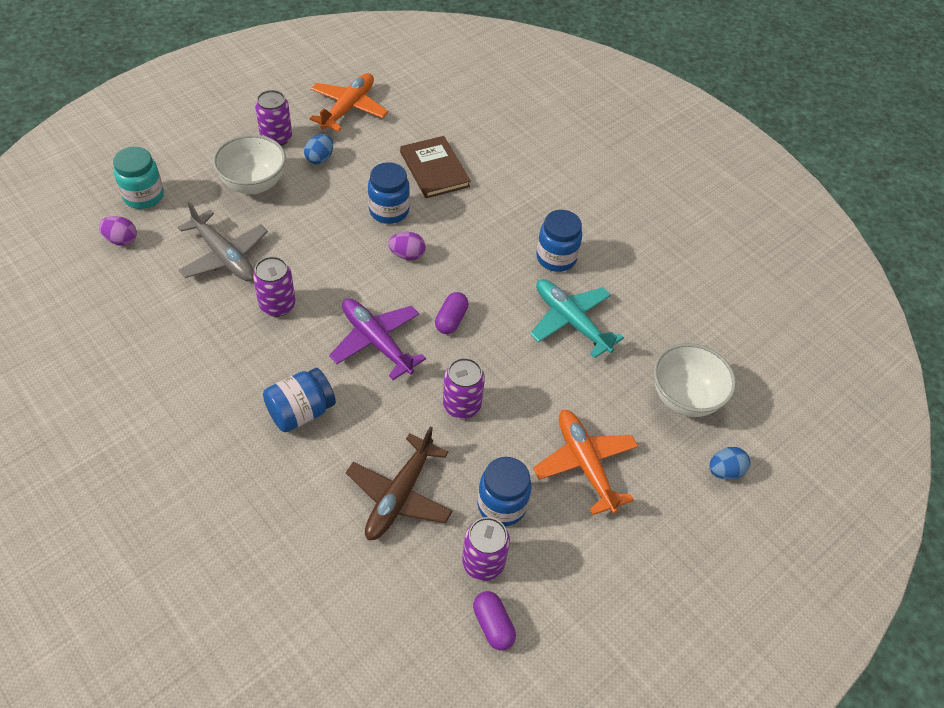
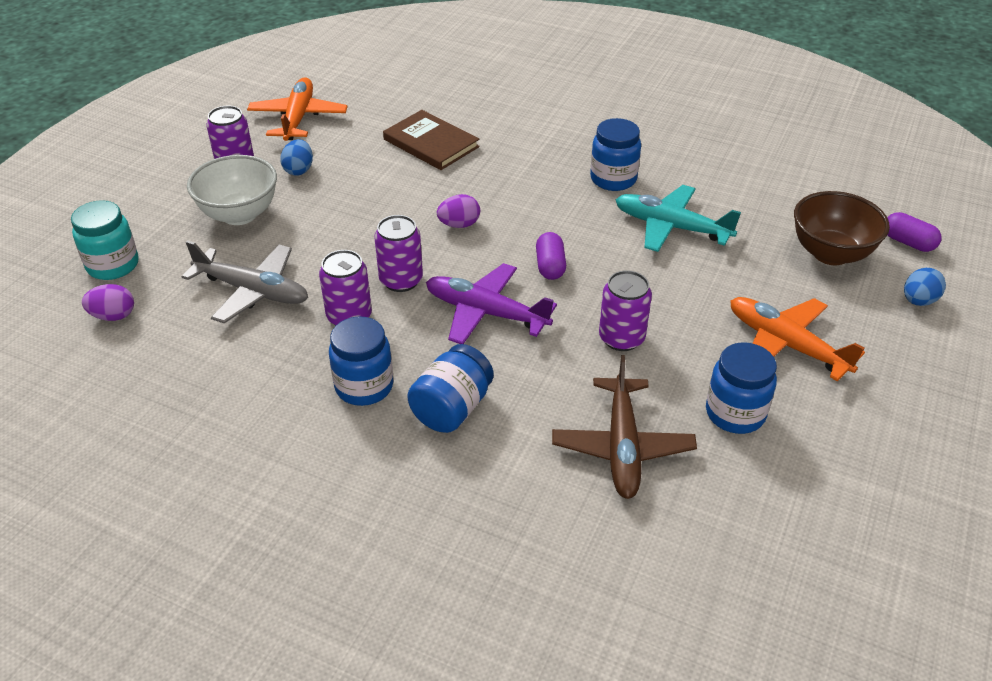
camera: 20 degrees left, 10 degrees down
blue jar [368,162,410,224] -> blue jar moved to [329,316,394,406]
purple can [462,517,510,581] -> purple can moved to [374,215,423,292]
purple capsule [473,591,516,650] -> purple capsule moved to [887,212,942,252]
white bowl [653,343,736,417] -> brown bowl [794,191,890,265]

